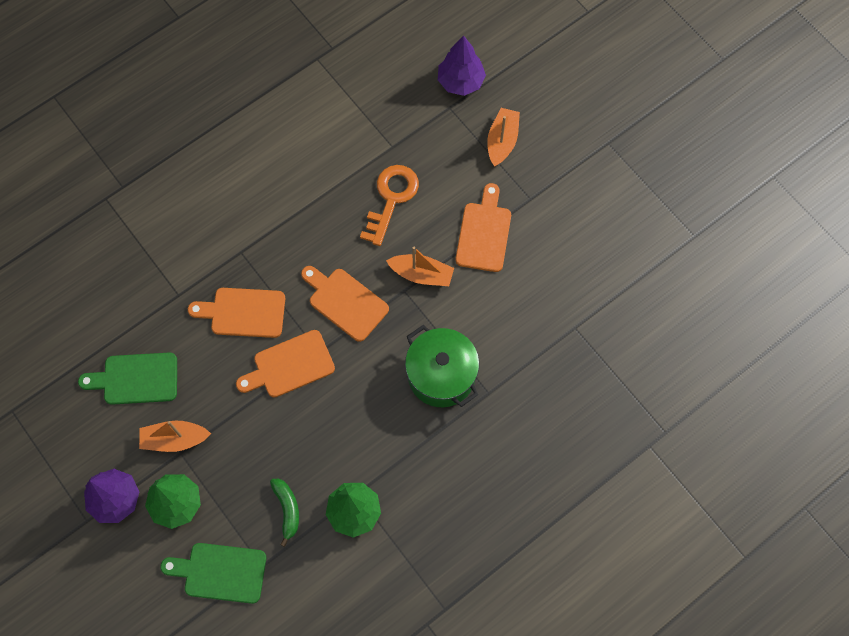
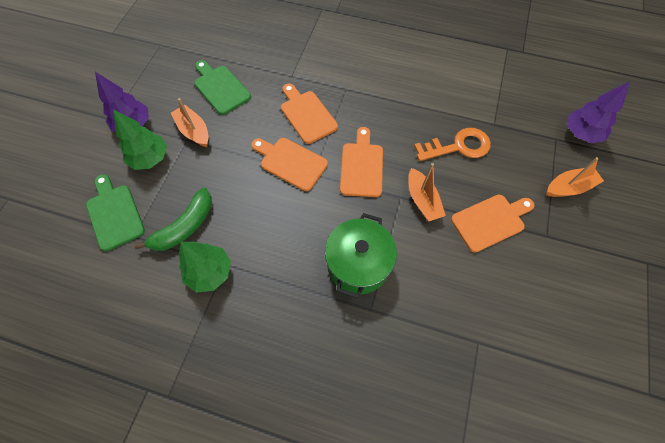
camera: 55 degrees right, 5 degrees down
green banana [270,479,299,547] -> green banana [134,188,212,251], size x1.51

